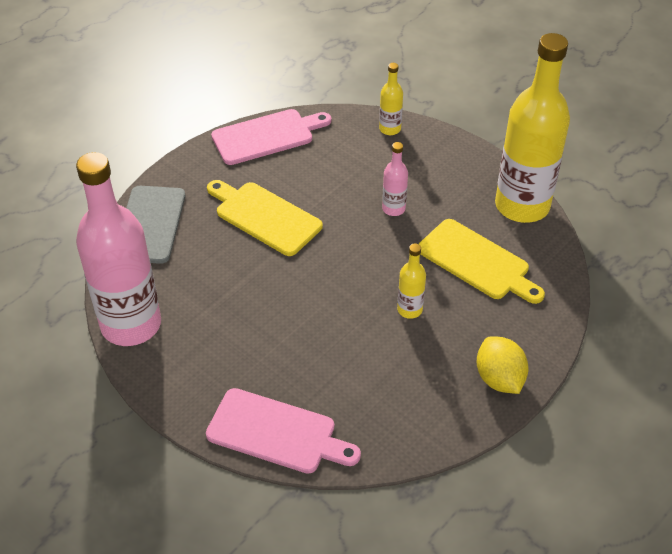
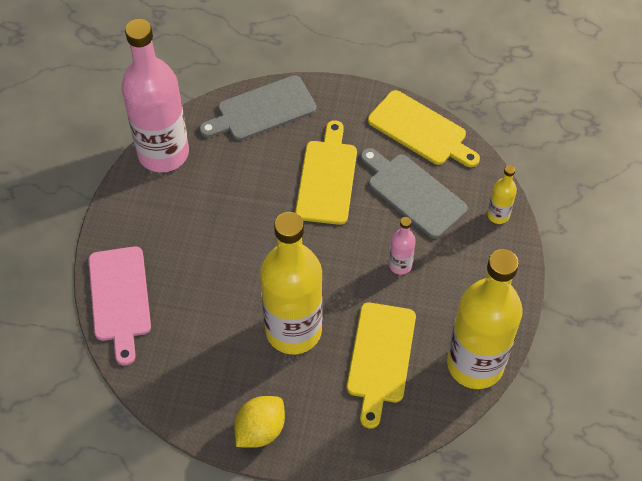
camera: 60 degrees right, 10 degrees up
pink cutting board [211,109,331,165] -> yellow cutting board [368,90,480,167]
yellow bottle [397,243,426,319] -> yellow bottle [260,212,323,354], size x2.36
none -> grey cutting board [360,148,468,239]

